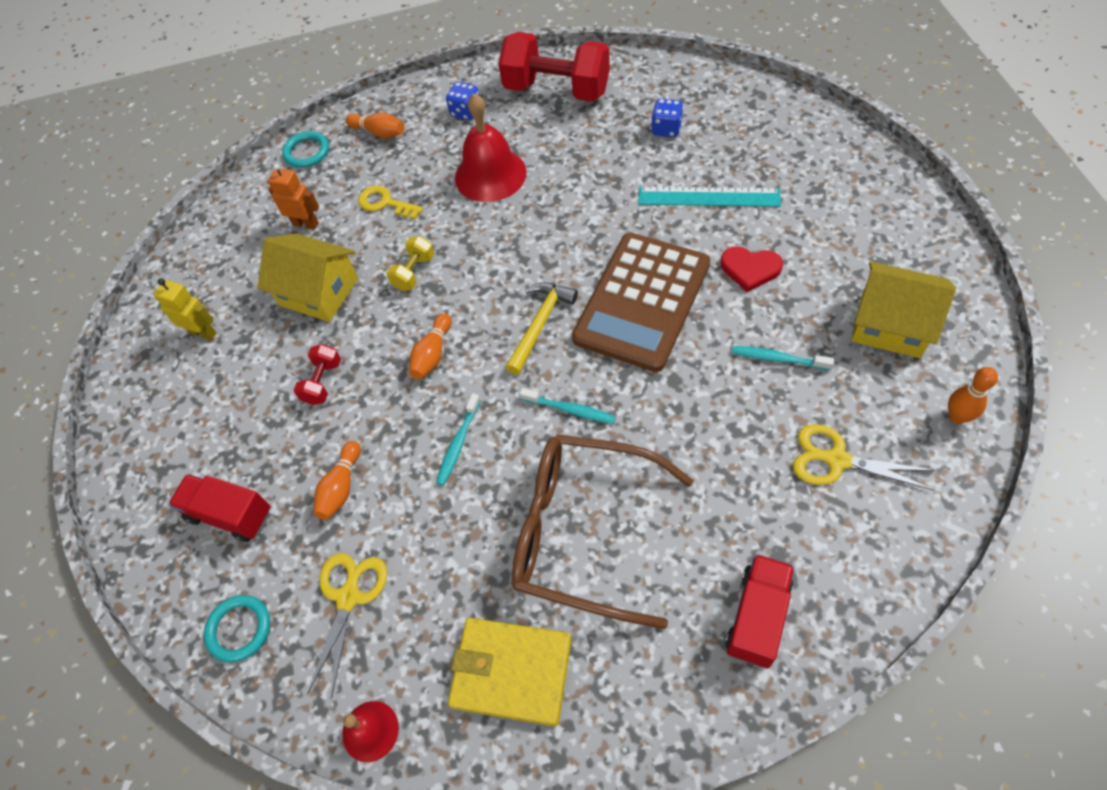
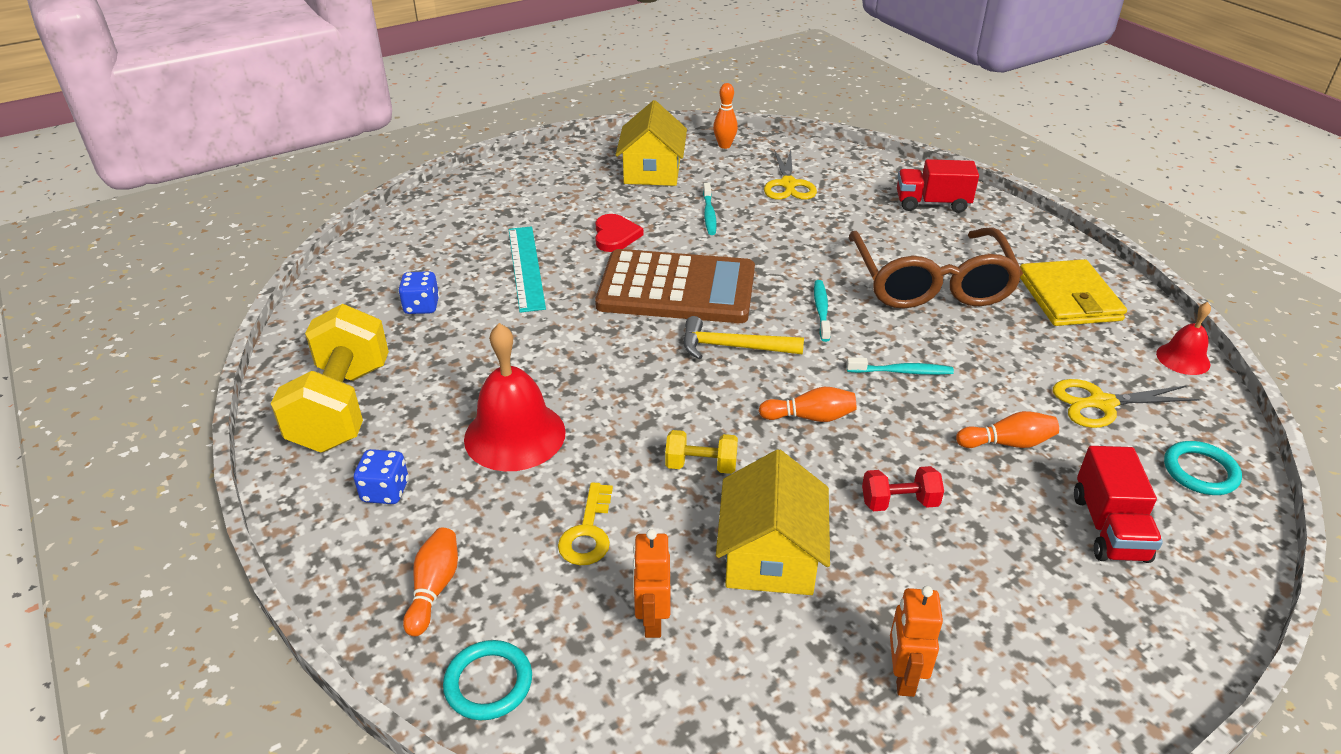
camera: 115 degrees left, 20 degrees down
yellow robot [153,278,217,341] -> orange robot [890,586,943,697]
red dumbbell [498,32,610,102] -> yellow dumbbell [271,304,389,452]

